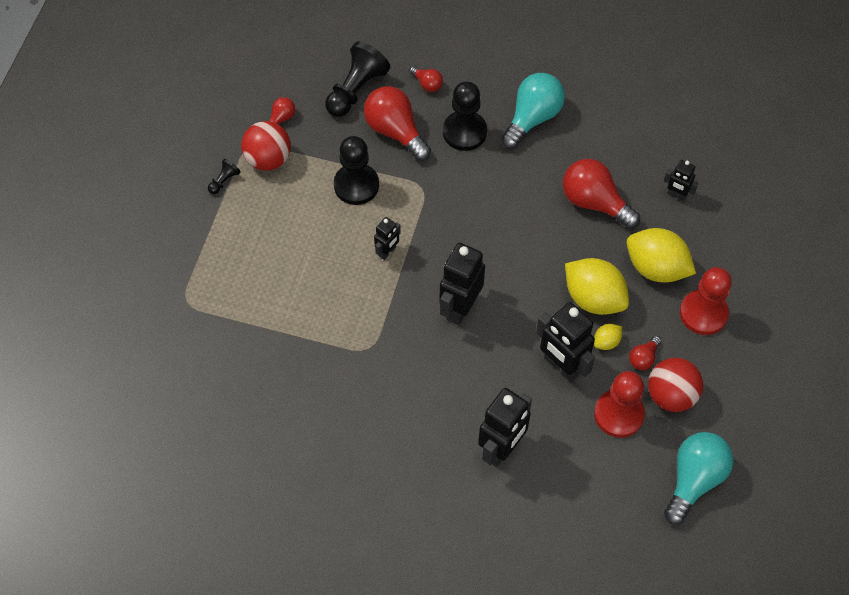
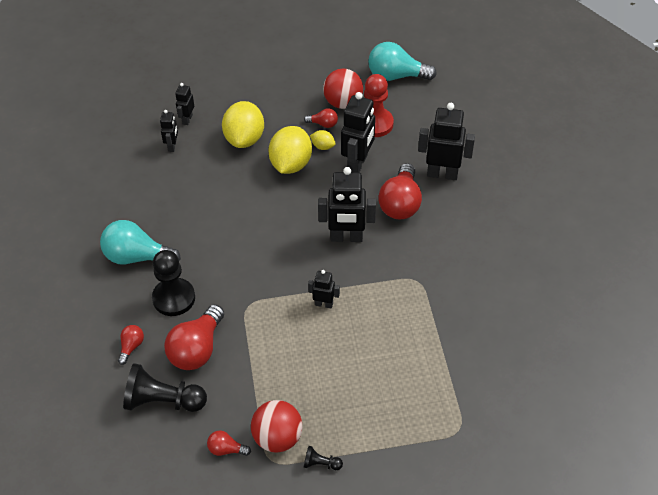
camera: 115 degrees left, 10 degrees down
black pawn [334,136,379,205] -> none
red light bulb [563,159,640,229] -> red light bulb moved to [378,163,422,219]
red pawn [680,267,732,335] -> none
none -> black robot [175,83,194,125]

